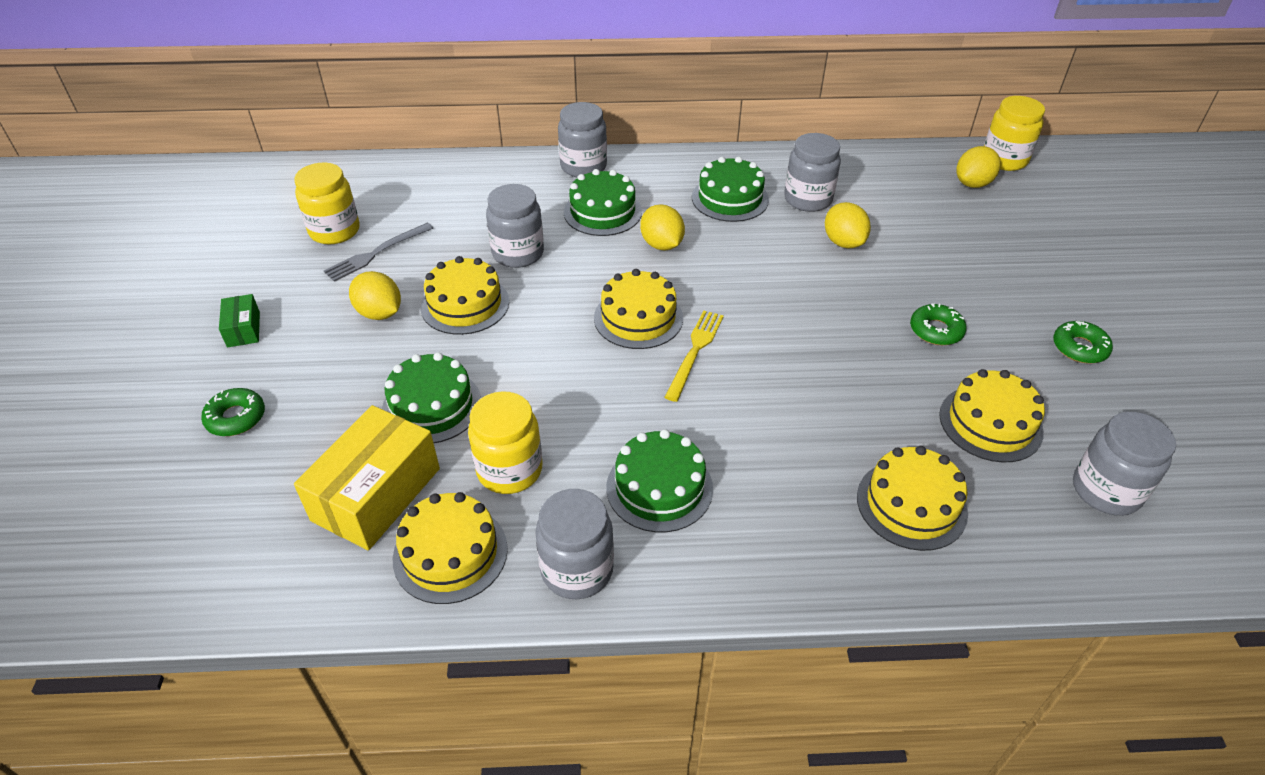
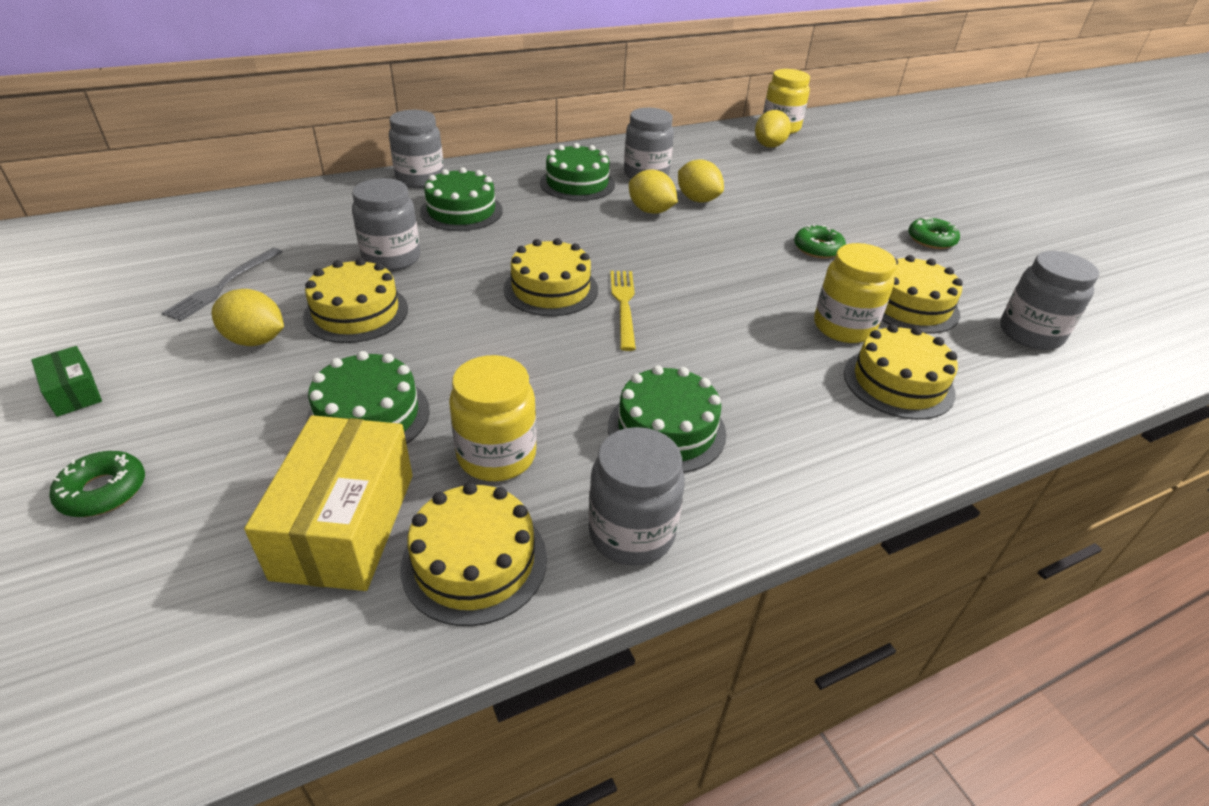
camera: 25 degrees left, 5 degrees down
yellow jar [294,163,360,244] -> yellow jar moved to [814,243,896,343]
yellow lemon [640,204,685,251] -> yellow lemon moved to [629,169,678,214]

